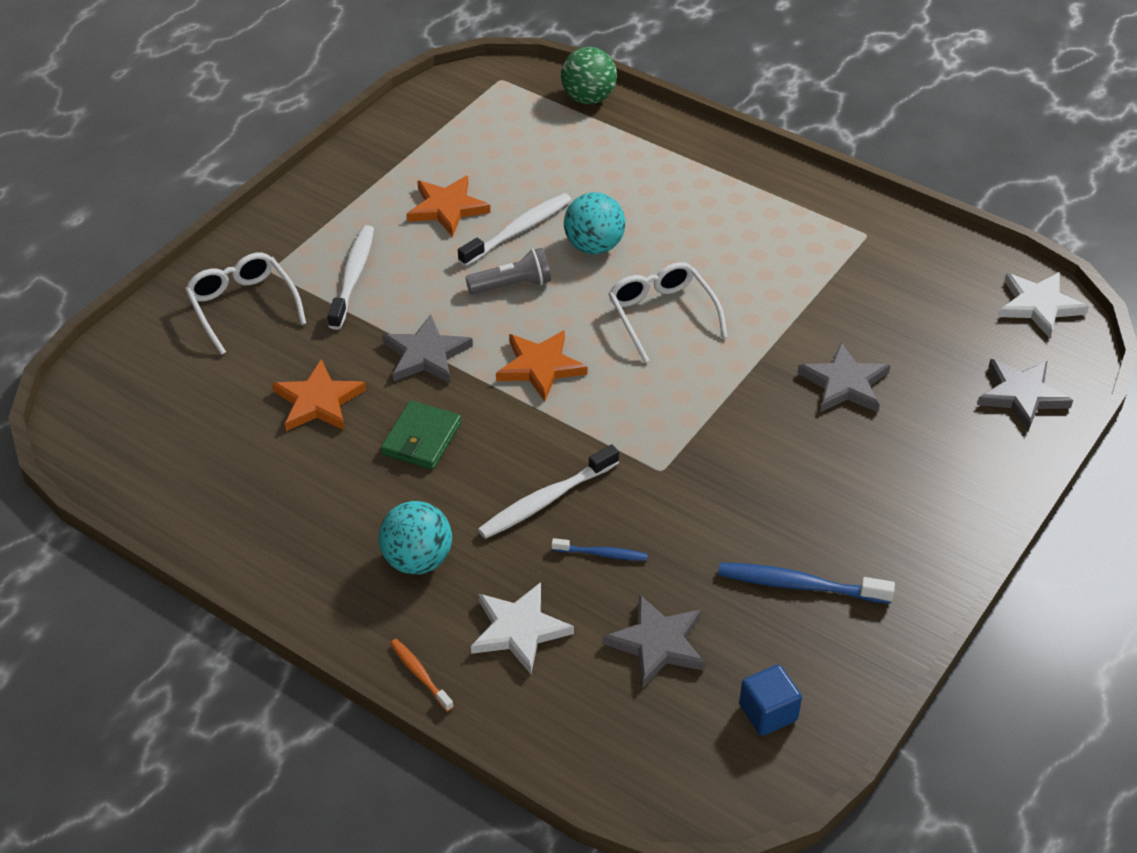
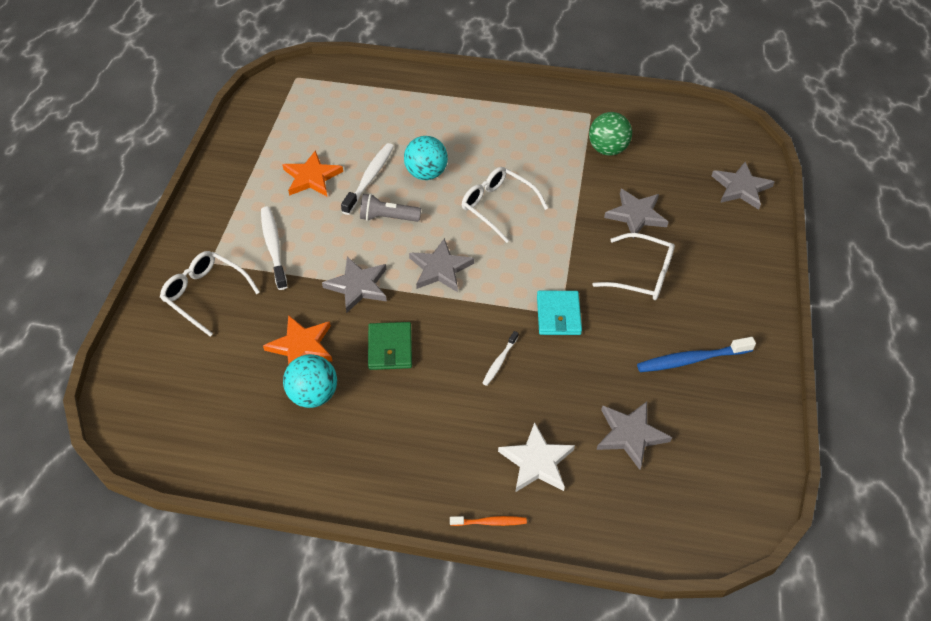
camera: 25 degrees left, 5 degrees up
turquoise ball [379,501,452,574] -> turquoise ball moved to [283,354,337,408]
orange toothbrush [390,639,454,712] -> orange toothbrush turned 150 degrees clockwise [450,516,527,526]
grey flashlight [465,248,551,294] -> grey flashlight turned 135 degrees counterclockwise [360,194,421,222]
white toothbrush [478,444,619,539] -> white toothbrush [483,331,518,386], size x0.56
orange star [496,330,588,401] -> grey star [409,238,474,292]
blue toothbrush [552,538,648,561] -> none
green ball [561,47,617,104] -> green ball moved to [589,112,632,156]
blue cube [739,665,802,736] -> none
white star [999,272,1089,338] -> none
none -> turquoise wallet [537,291,582,335]
none -> white glasses [592,233,675,300]

